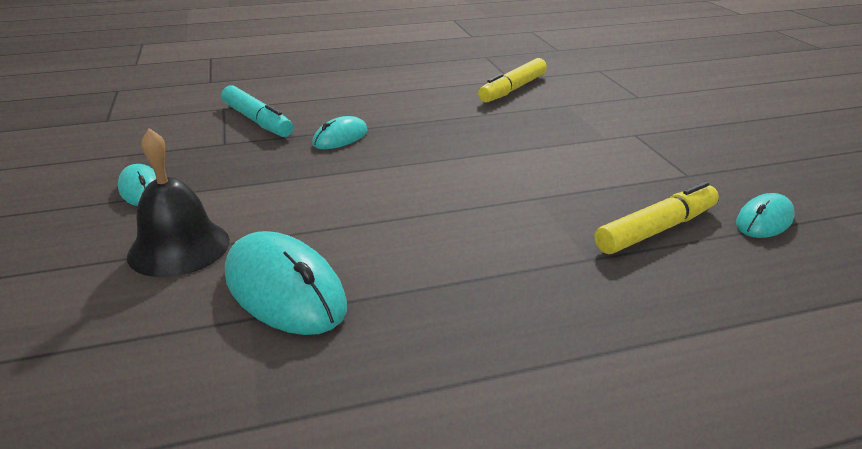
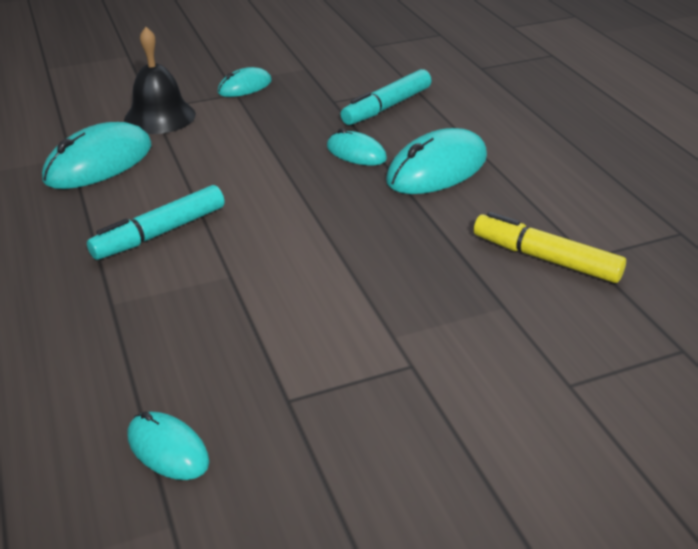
camera: 85 degrees right, 5 degrees up
yellow marker [595,182,719,254] -> none
none -> turquoise marker [87,185,224,260]
none -> turquoise mouse [386,128,487,194]

